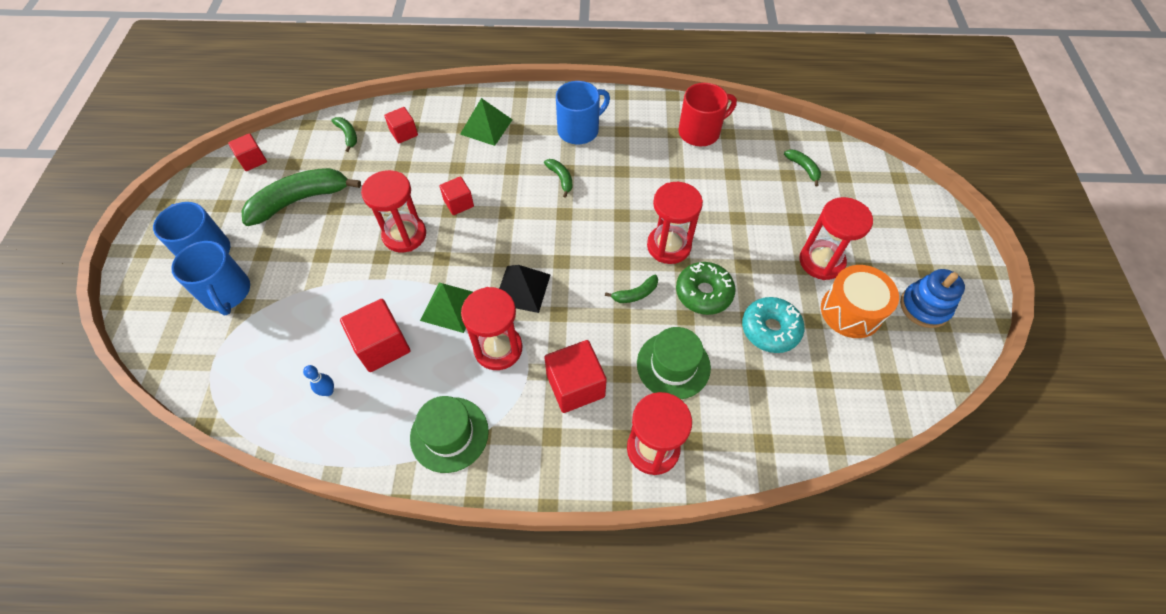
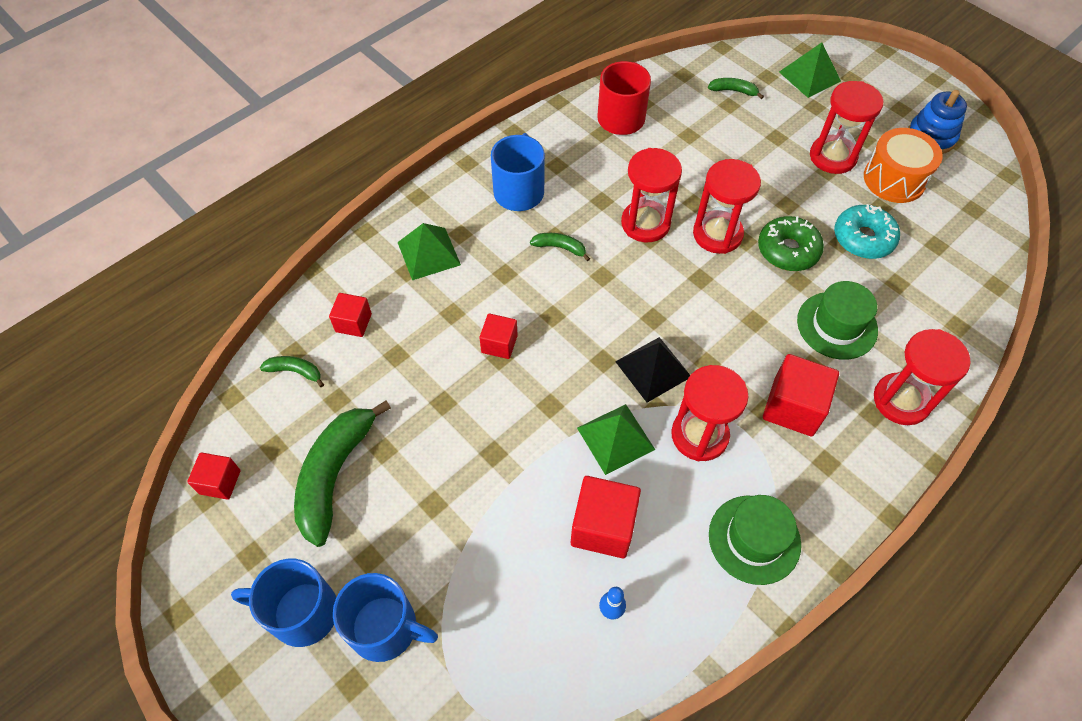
camera: 45 degrees left, 0 degrees up
red hourglass [361,170,426,253] -> red hourglass moved to [621,148,682,242]
green banana [605,275,658,303] -> none
none -> green pyramid [779,43,841,98]

